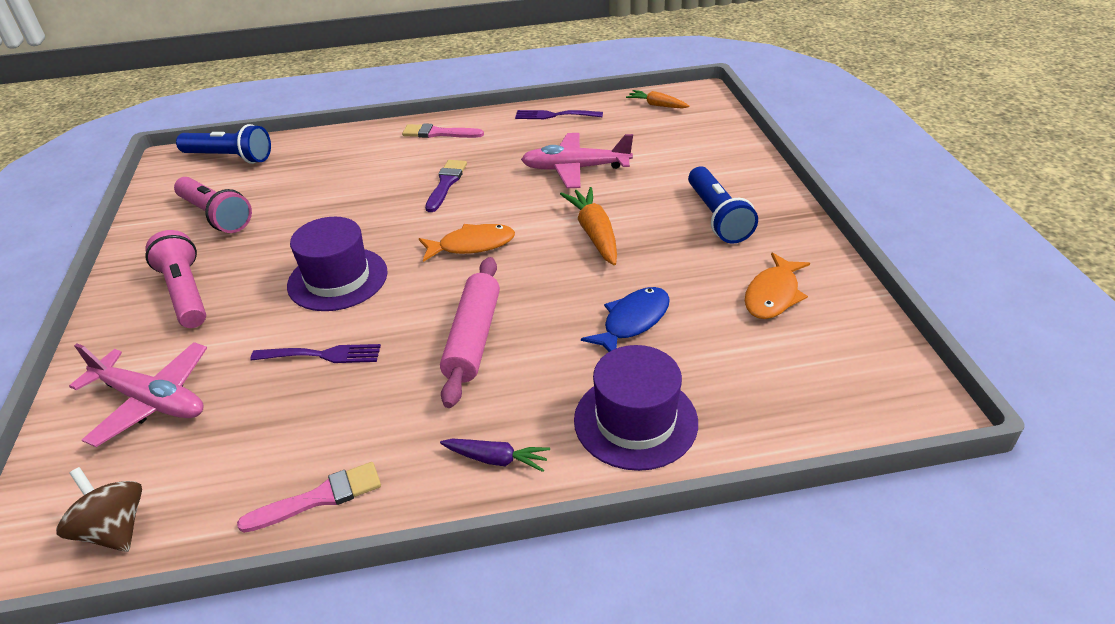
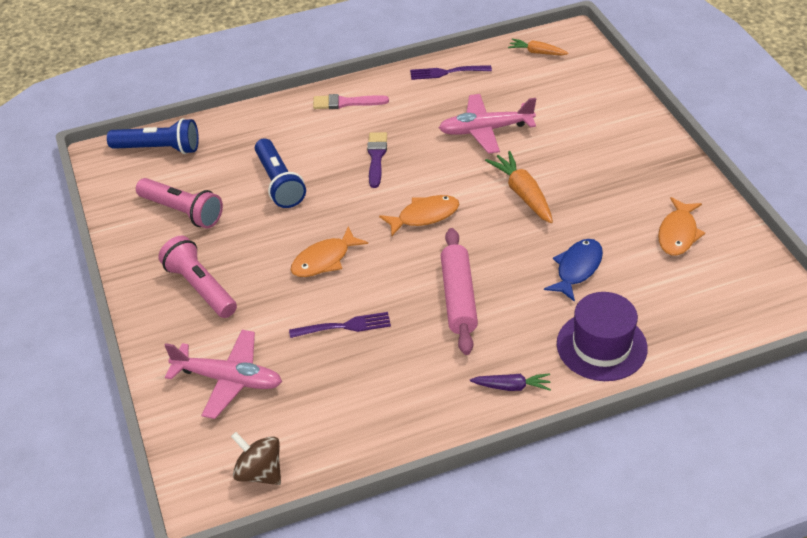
camera: 10 degrees left, 5 degrees up
pink brush [237,462,381,533] -> none
purple hat [287,217,388,311] -> orange fish [291,226,368,277]
blue flashlight [688,166,758,244] -> blue flashlight moved to [255,138,306,208]

